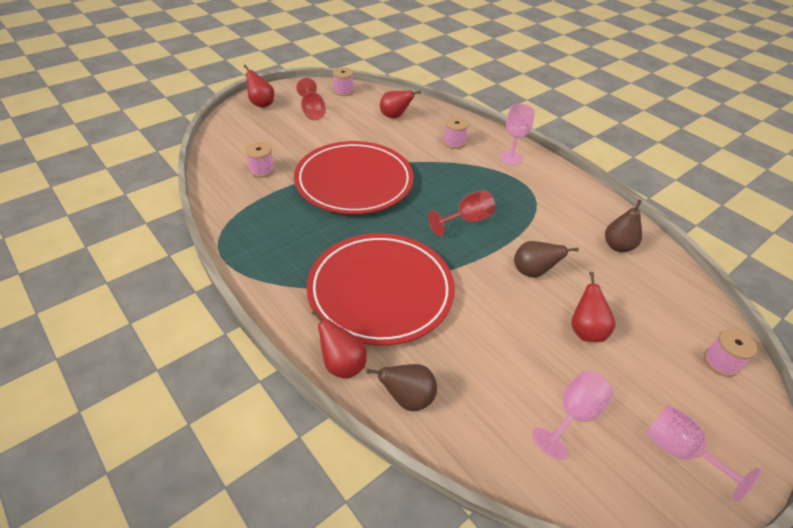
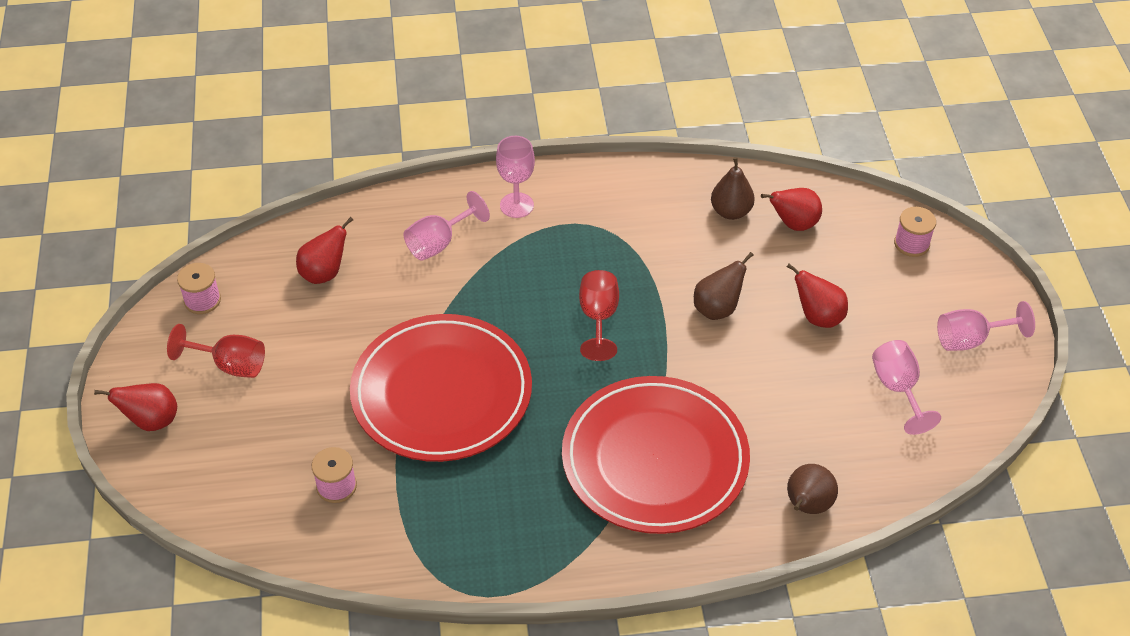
camera: 55 degrees left, 5 degrees up
red pear [312,310,367,379] -> red pear moved to [761,188,822,231]
pink spool [443,117,469,149] -> pink goblet [404,191,490,261]

